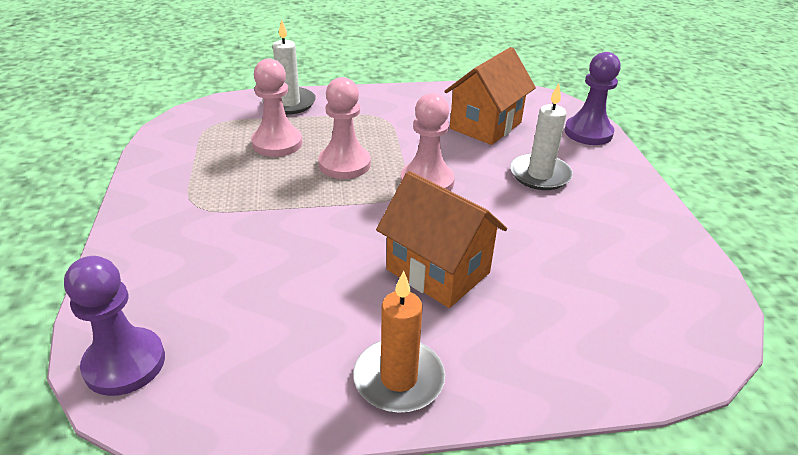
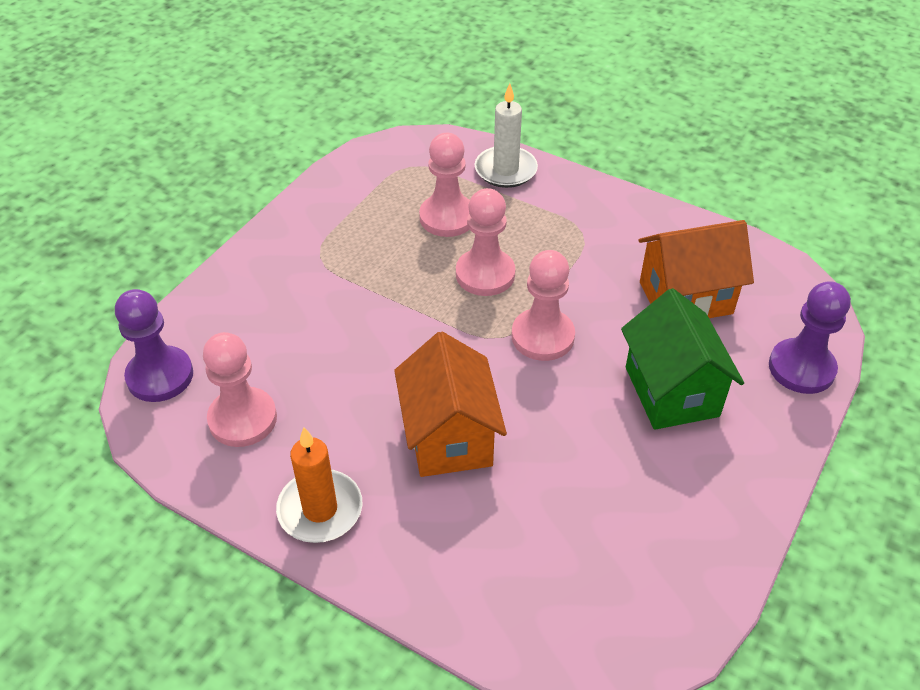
camera: 40 degrees right, 10 degrees up
white candle [510,83,573,190] -> green house [621,288,744,430]
none -> pink pawn [203,332,277,447]

